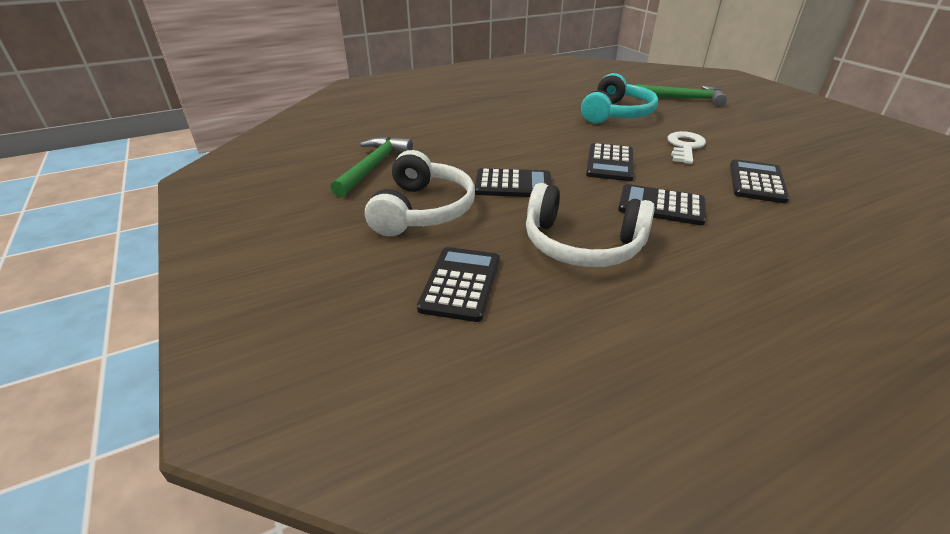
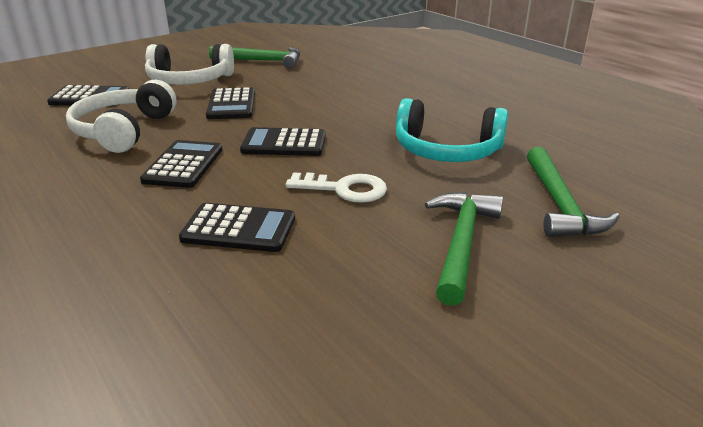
camera: 80 degrees right, 5 degrees down
none -> green hammer [425,192,503,306]

